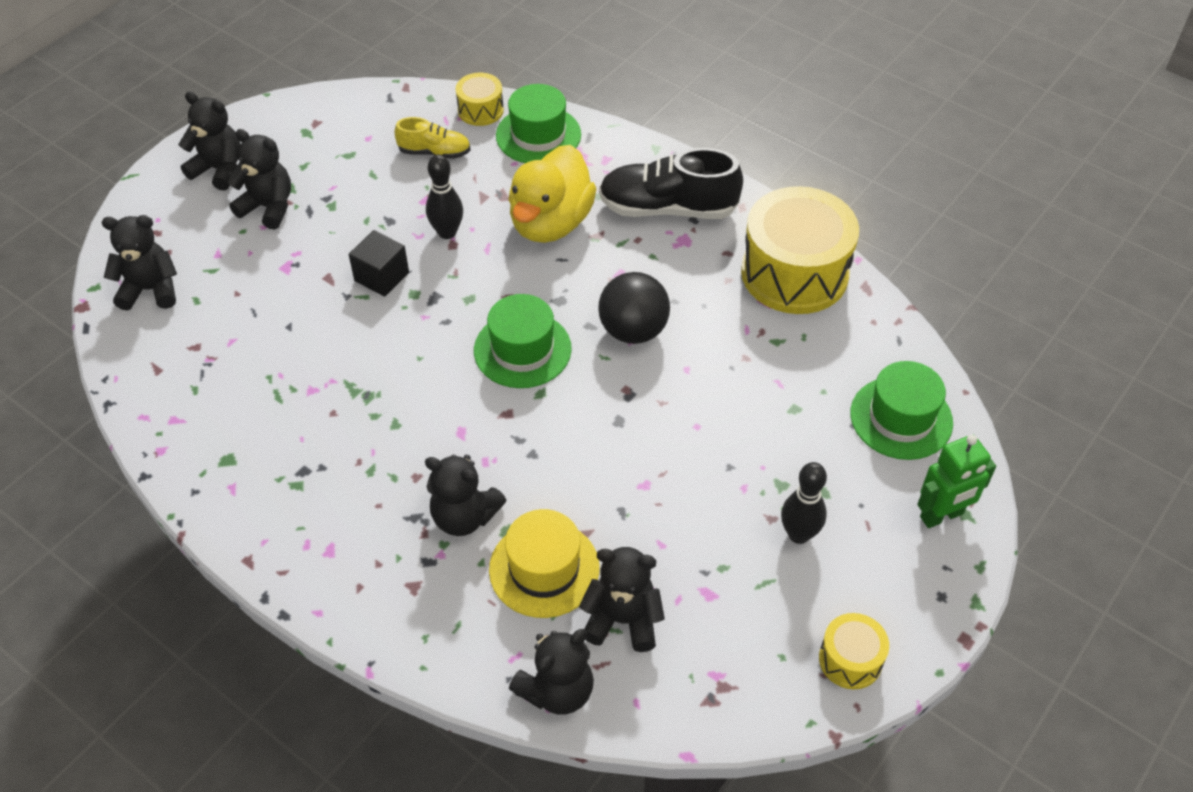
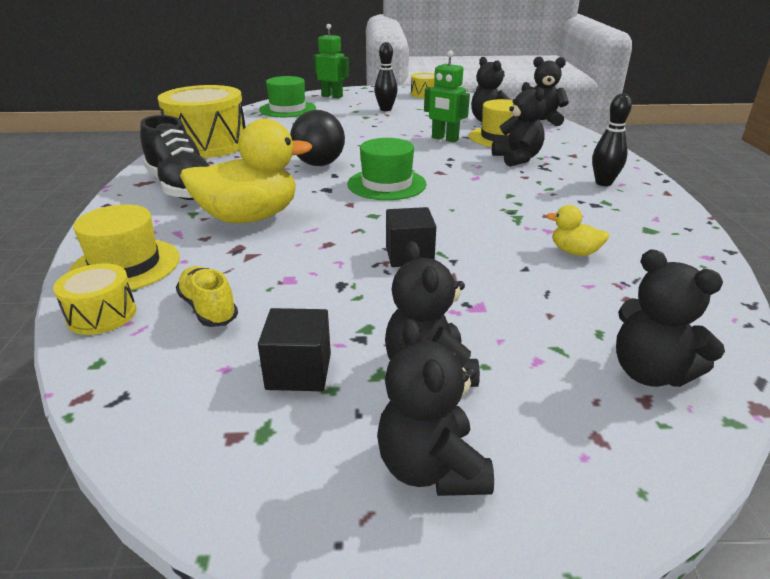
camera: 130 degrees left, 20 degrees down
black bowling pin [426,154,463,239] -> black bowling pin moved to [592,93,632,186]
green hat [496,84,581,163] -> yellow hat [69,204,180,290]
none -> black cube [258,308,331,391]
none -> green robot [424,51,470,142]
none -> yellow duck [546,205,609,256]

